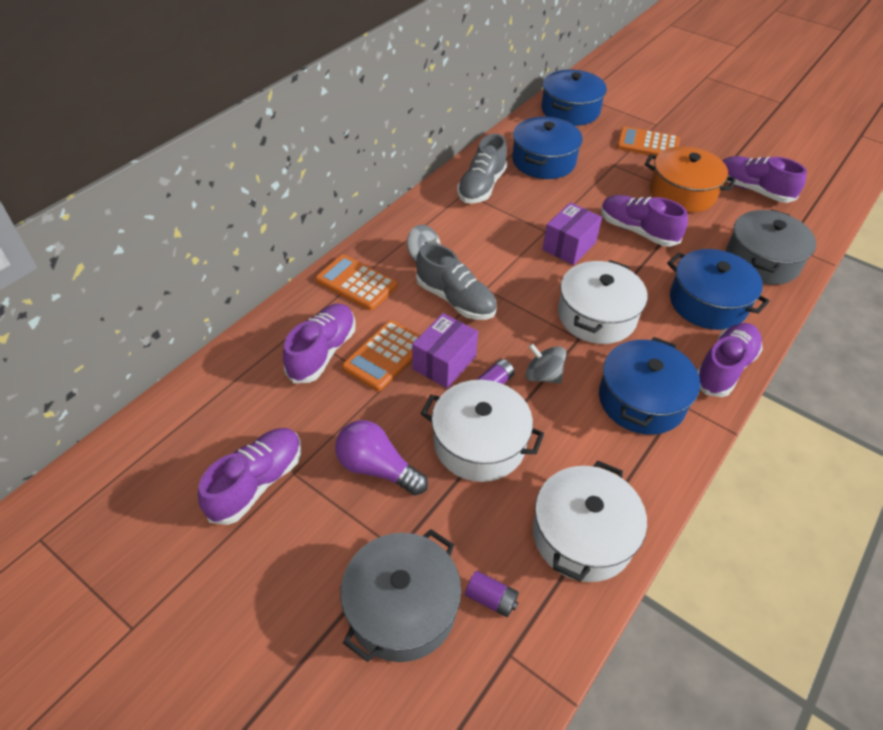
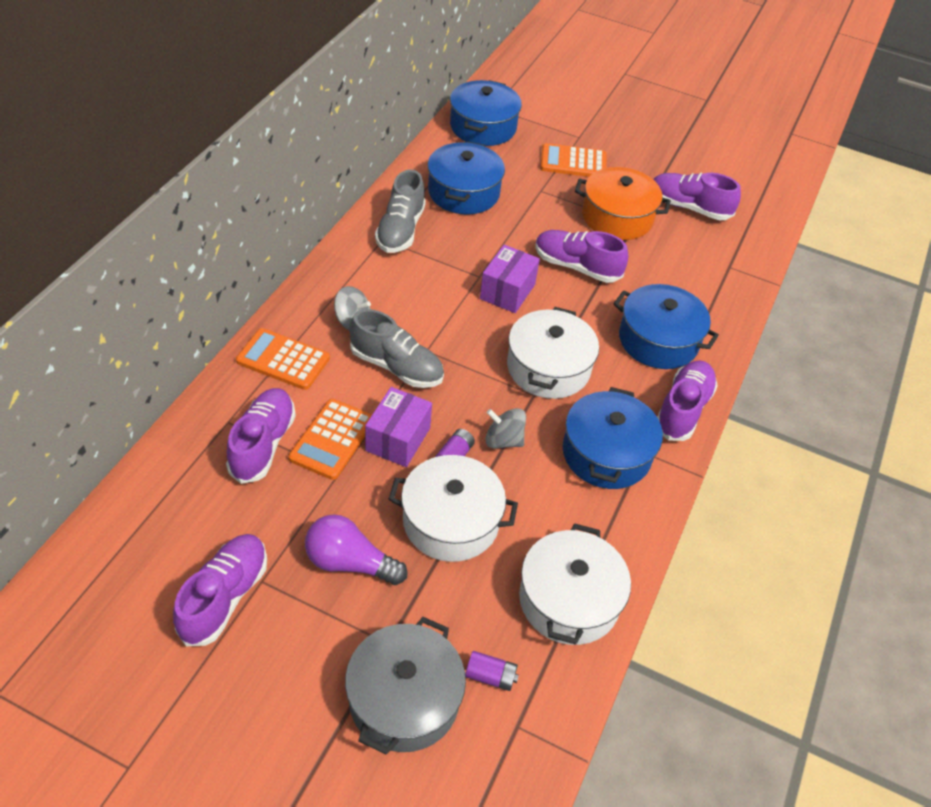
camera: 15 degrees left, 0 degrees up
grey pot [726,209,816,285] -> none

